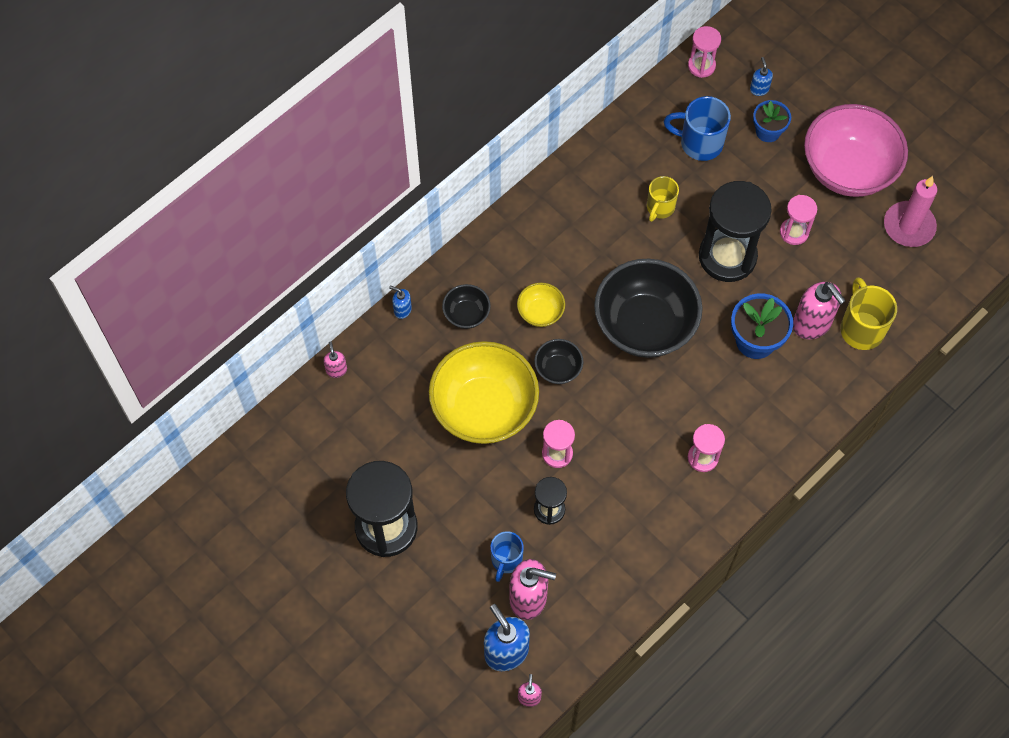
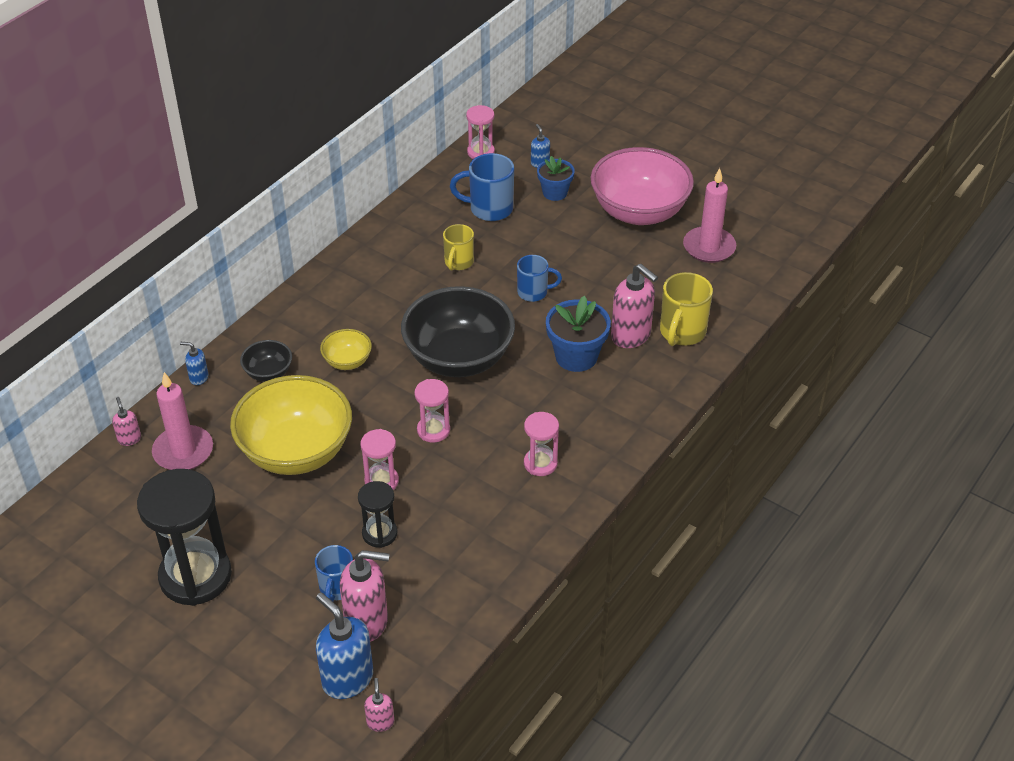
camera: 10 degrees left, 20 degrees down
black bowl [534,339,584,384] -> none
black hourglass [699,181,772,282] -> blue mug [517,255,562,302]
pink hourglass [780,195,817,245] -> pink hourglass moved to [414,379,450,443]
yellow mug [840,277,897,350] -> yellow mug turned 135 degrees counterclockwise [660,272,713,346]
none -> pink candle [152,372,213,470]

